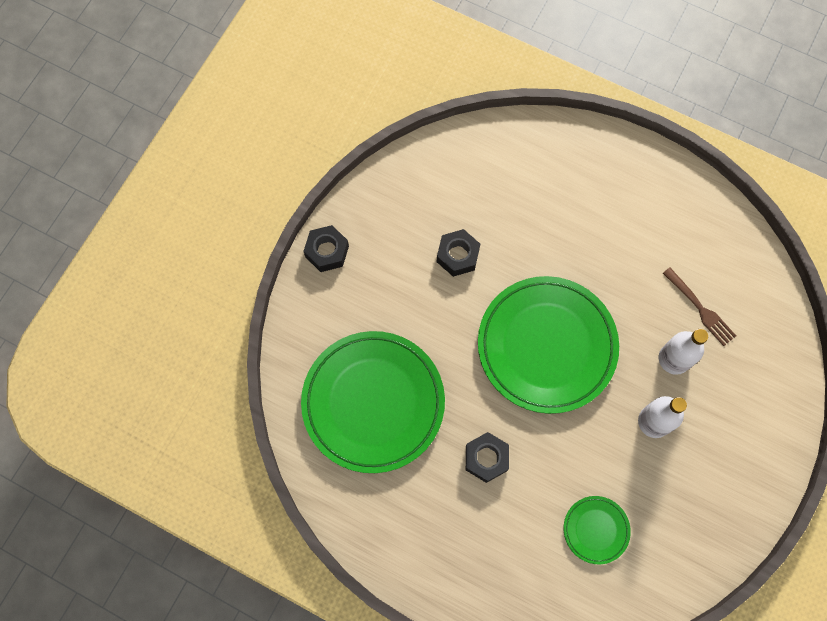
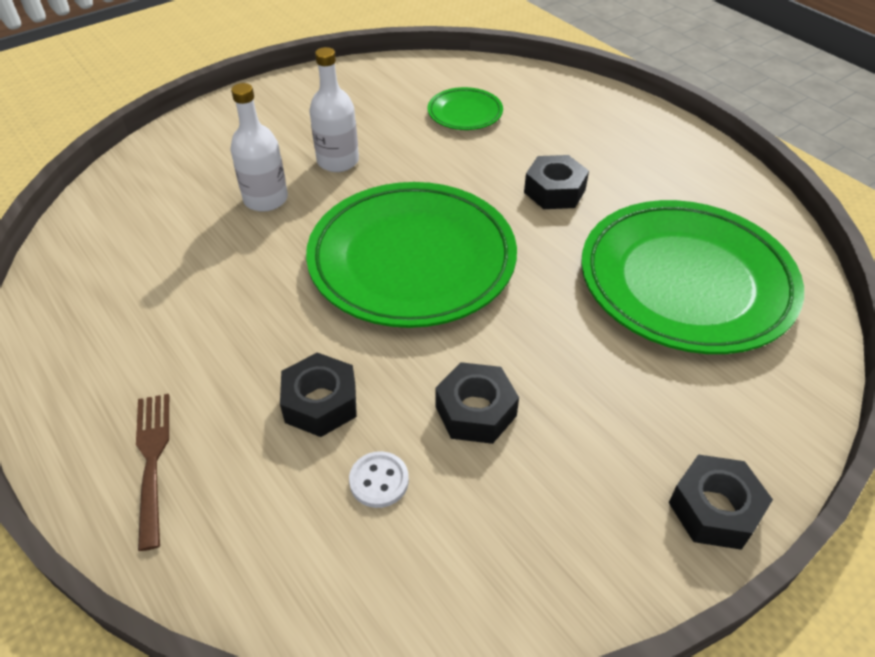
camera: 155 degrees left, 25 degrees down
brown fork [663,268,736,346] -> brown fork moved to [136,394,169,551]
none -> black nut [280,352,357,437]
none -> white button [349,451,409,508]

